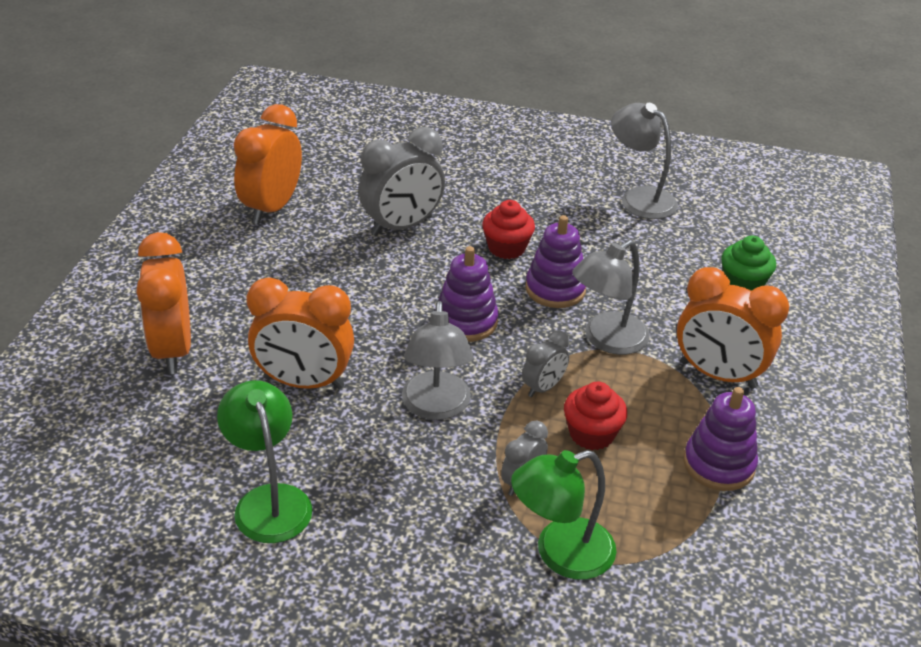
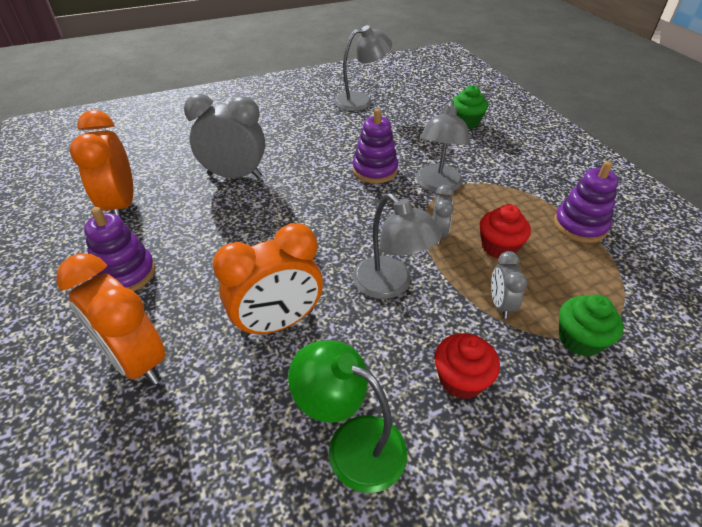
camera: 35 degrees left, 5 degrees up
grey clock [358,127,445,236] -> grey clock turned 105 degrees counterclockwise [184,94,265,179]
purple stacking toy [435,246,498,342] -> purple stacking toy moved to [84,207,155,291]
red cupcake [482,200,535,259] -> red cupcake moved to [434,333,500,399]
green lamp [511,450,617,580] -> green cupcake [559,295,624,357]
grey lamp [611,103,678,219] -> grey lamp turned 150 degrees clockwise [334,25,392,111]
orange clock [677,267,789,389] -> none

